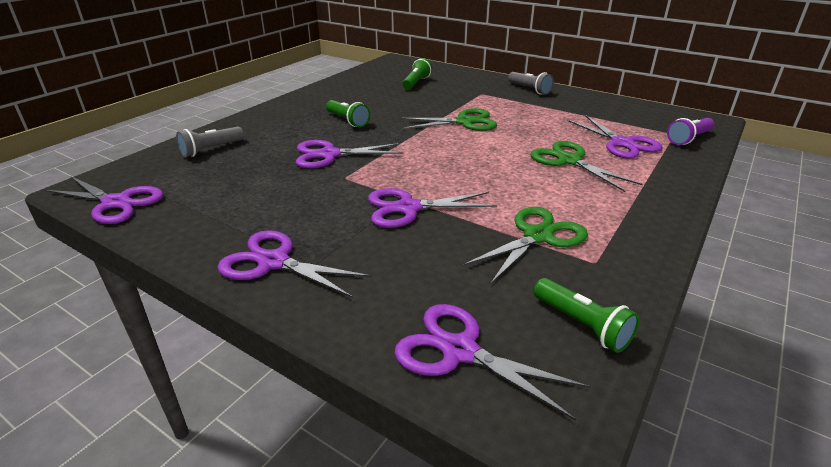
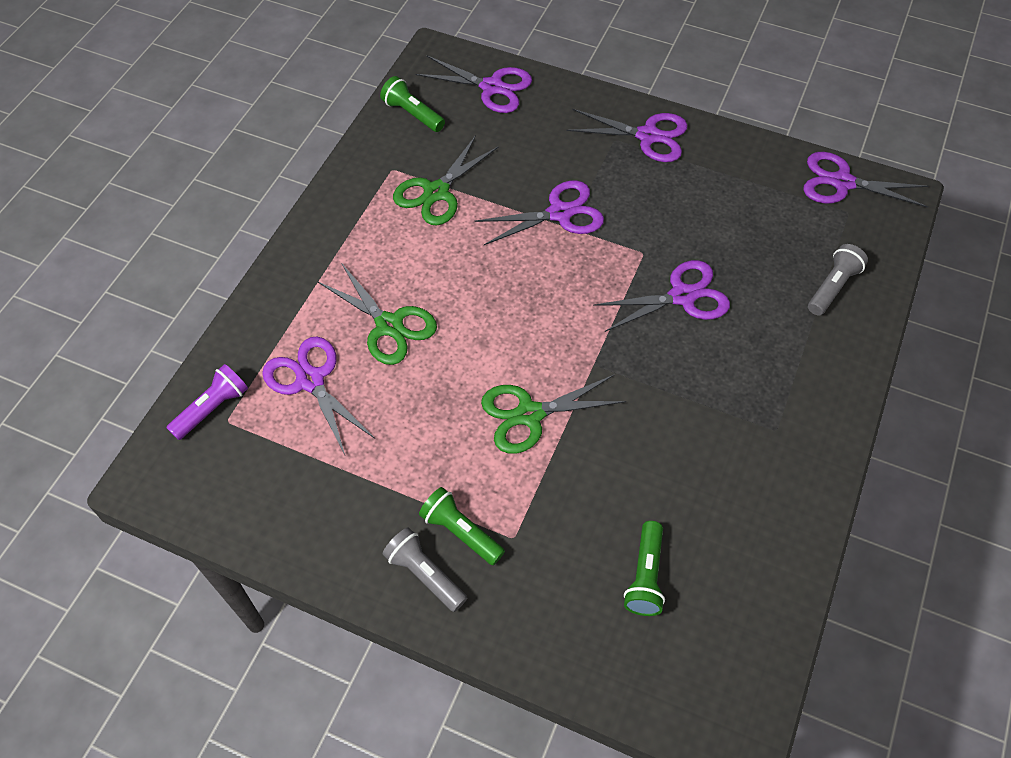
camera: 170 degrees right, 25 degrees up
green flashlight [326,100,370,127] -> green flashlight moved to [419,487,505,565]

